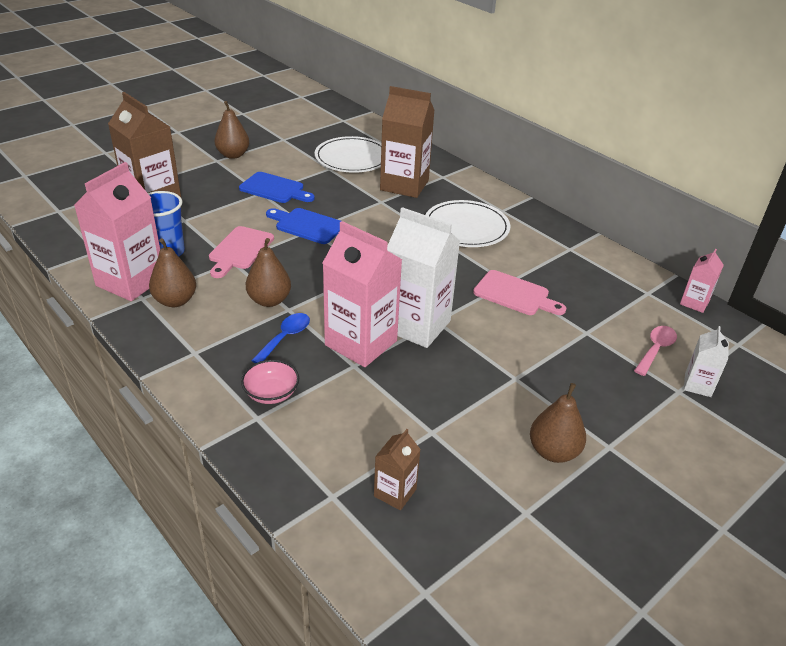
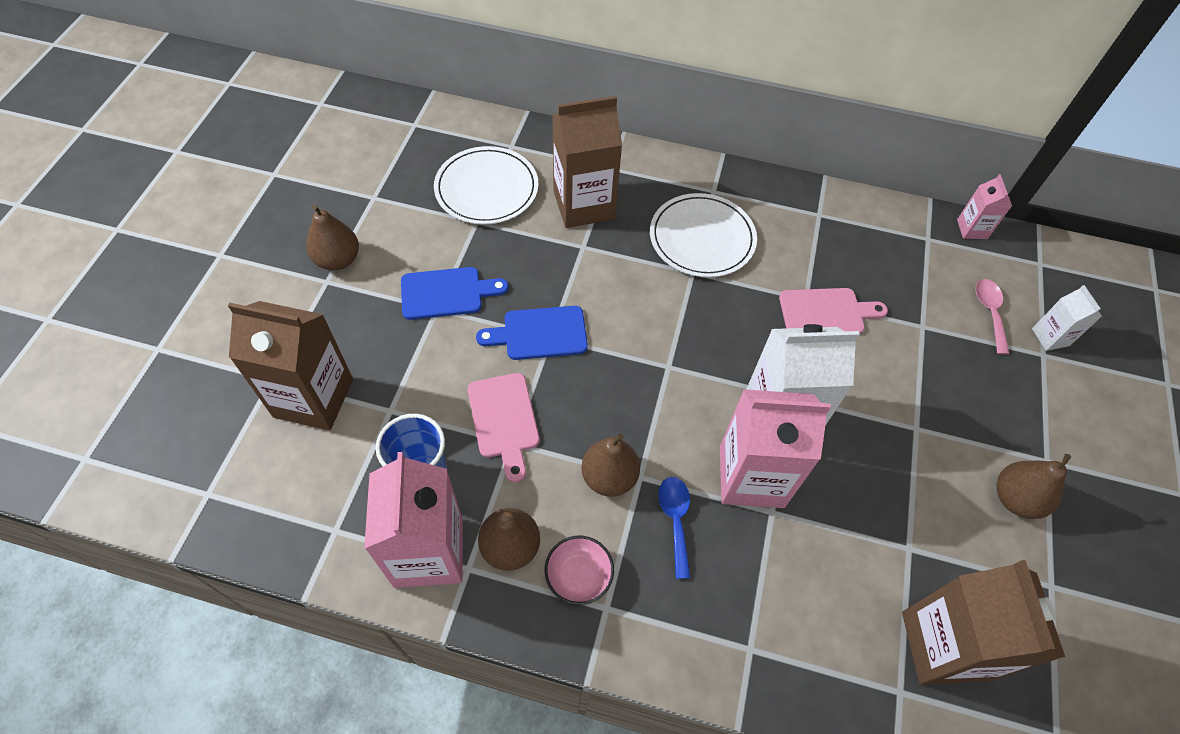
camera: 35 degrees left, 20 degrees up
pink bowl [241,360,299,404] -> pink bowl moved to [545,536,614,605]
brown carton [374,429,421,510] -> brown carton [902,560,1065,684], size x2.03

